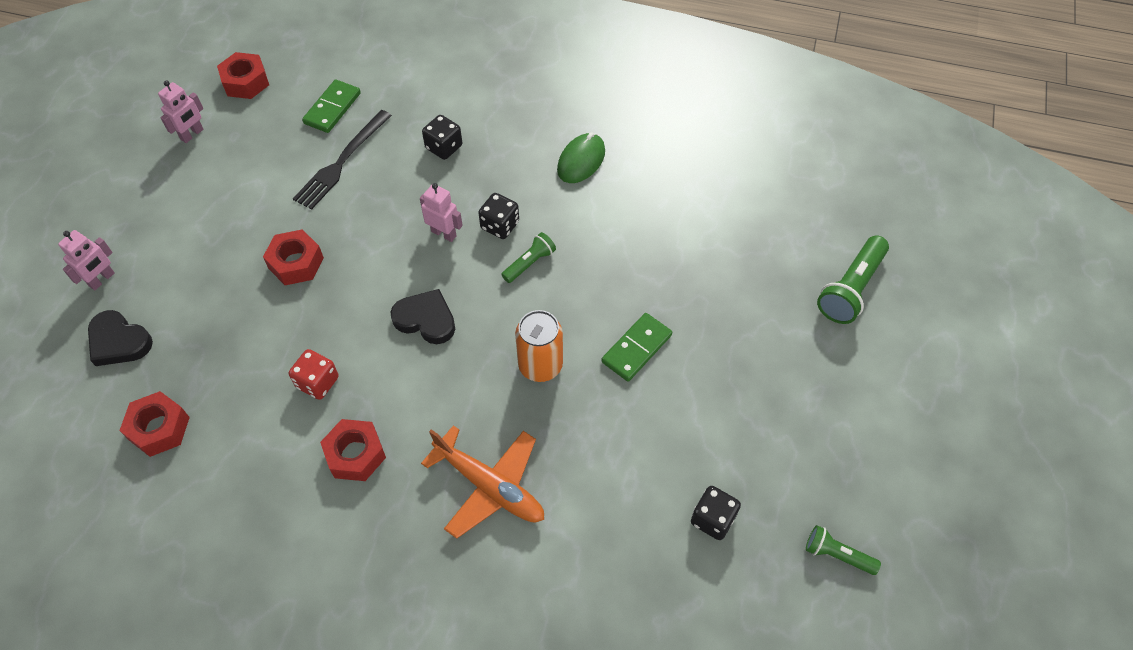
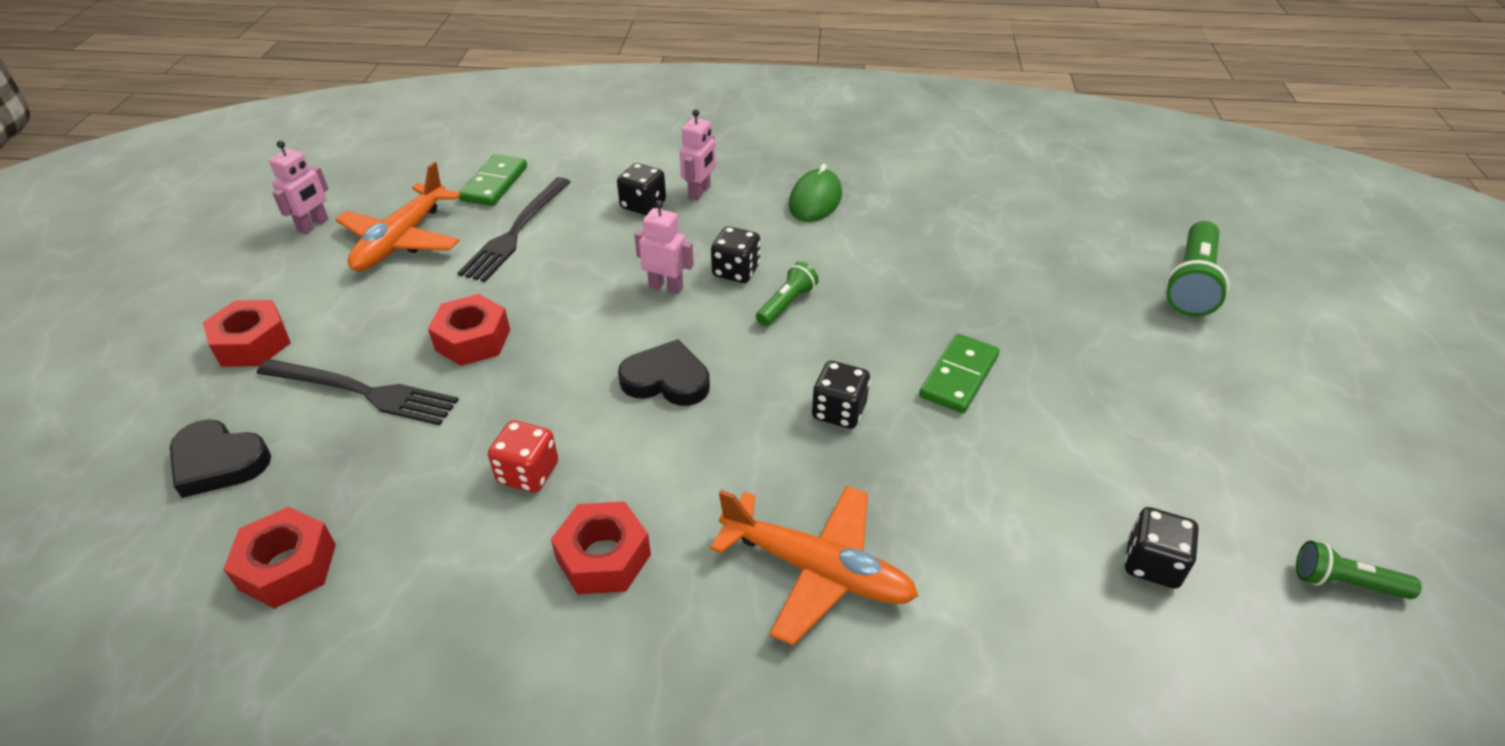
camera: 10 degrees left, 15 degrees down
pink robot [58,230,115,290] -> pink robot moved to [680,109,716,201]
red nut [217,52,269,99] -> red nut moved to [203,300,291,367]
orange can [515,310,563,382] -> black dice [812,361,870,429]
none -> black fork [257,359,459,426]
none -> orange plane [335,162,461,271]

